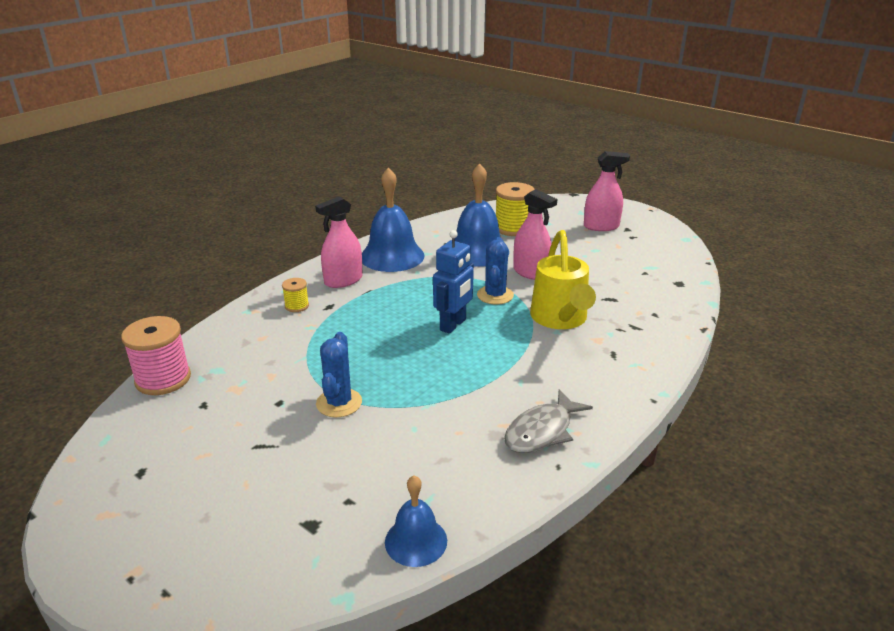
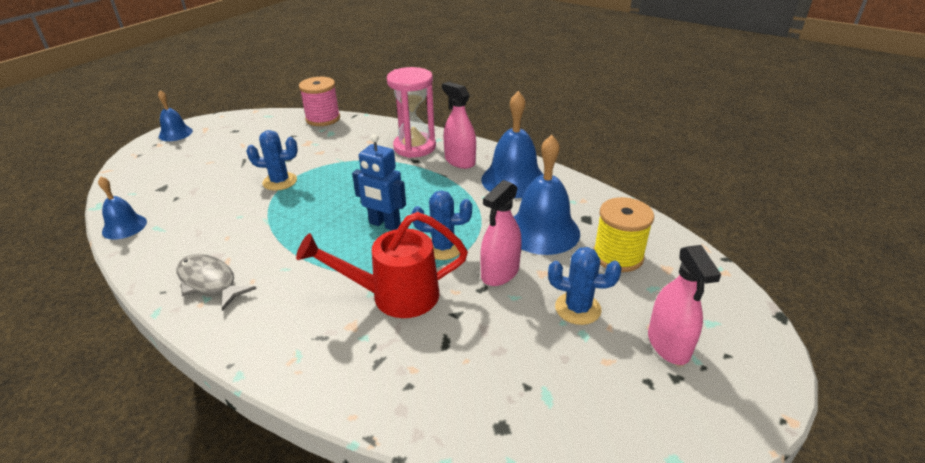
camera: 85 degrees right, 5 degrees up
yellow spool [282,278,309,312] -> pink hourglass [387,67,436,158]
yellow watering can [530,230,596,329] -> red watering can [296,212,468,318]
none -> blue bell [158,90,193,141]
none -> blue cactus [548,247,621,325]

